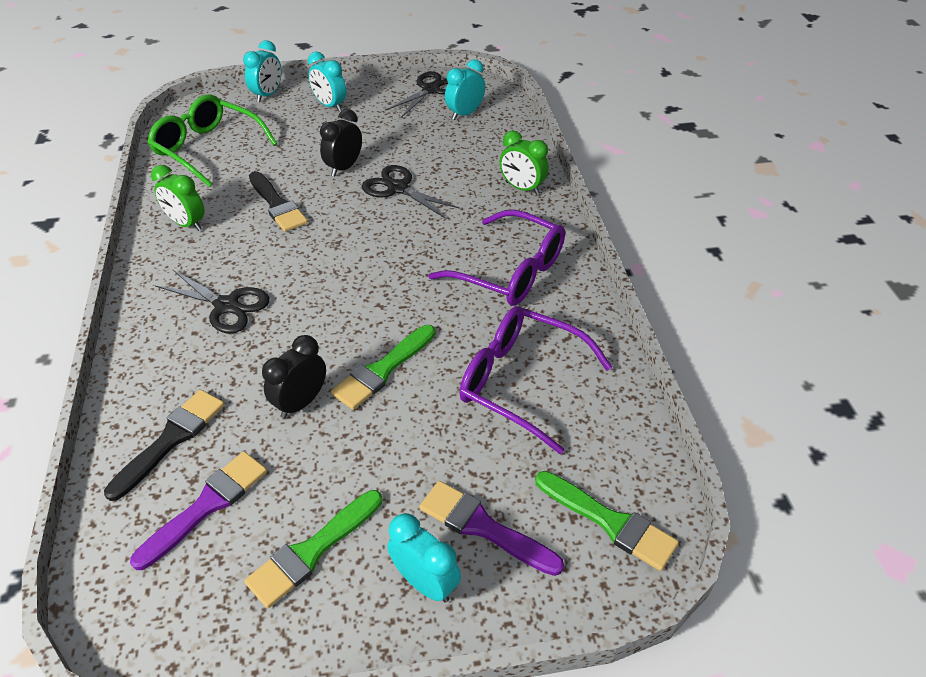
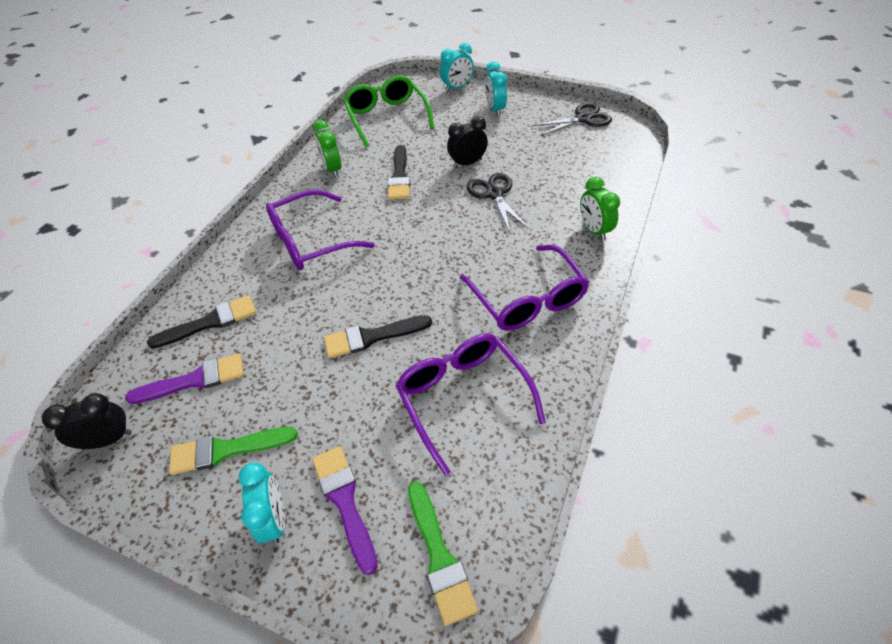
camera: 35 degrees right, 5 degrees up
black scissors [155,269,270,334] -> purple glasses [266,190,375,270]
black clock [262,335,326,419] -> black clock moved to [42,393,132,449]
green brush [331,325,435,410] -> black brush [324,315,432,358]
turquoise clock [445,59,485,120] -> none

